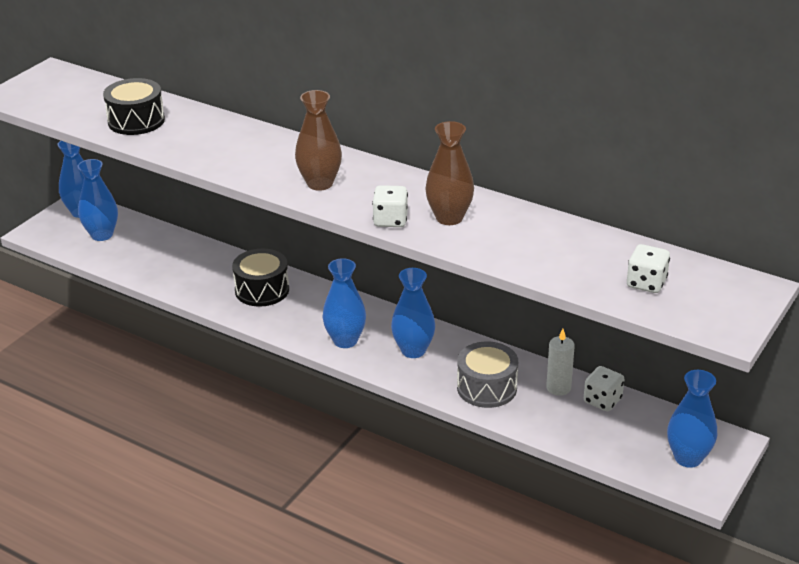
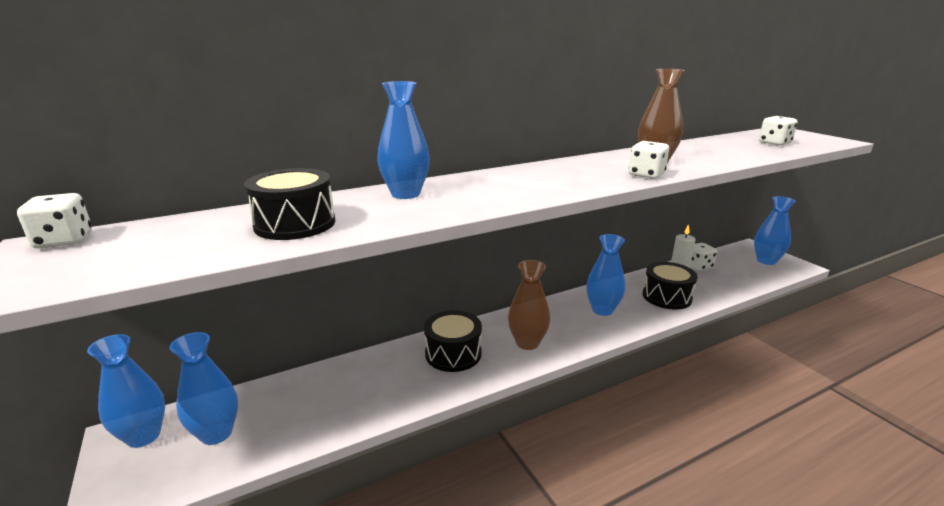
camera: 60 degrees left, 10 degrees down
brown vase [295,90,342,191] -> brown vase moved to [508,260,550,350]
blue vase [322,258,366,348] -> blue vase moved to [377,81,430,199]
grey drum [457,341,518,408] -> black drum [642,262,697,309]
none -> white dice [17,193,92,248]

